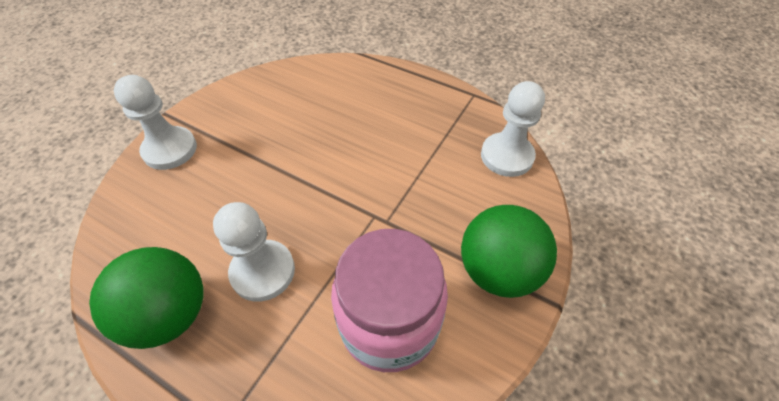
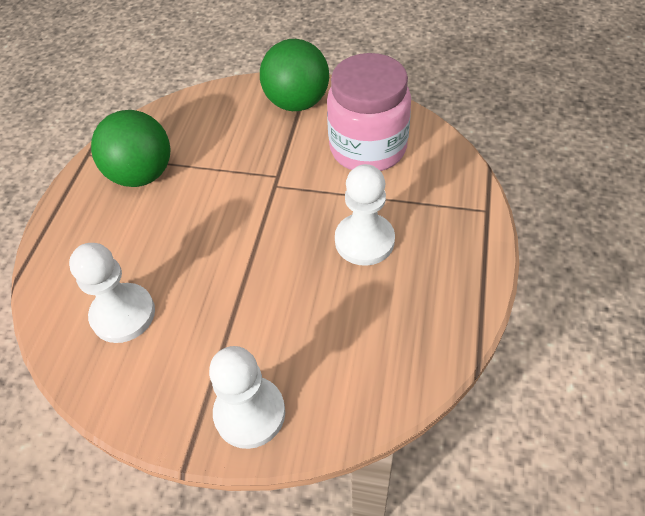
camera: 105 degrees left, 0 degrees up
green ball [89,247,204,349] -> green ball moved to [91,110,171,187]
white pawn [481,81,545,177] -> white pawn moved to [69,243,155,343]

